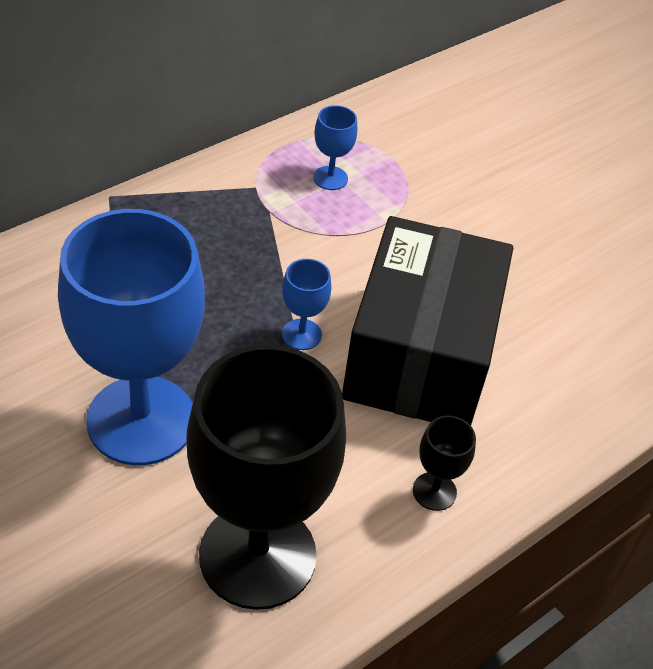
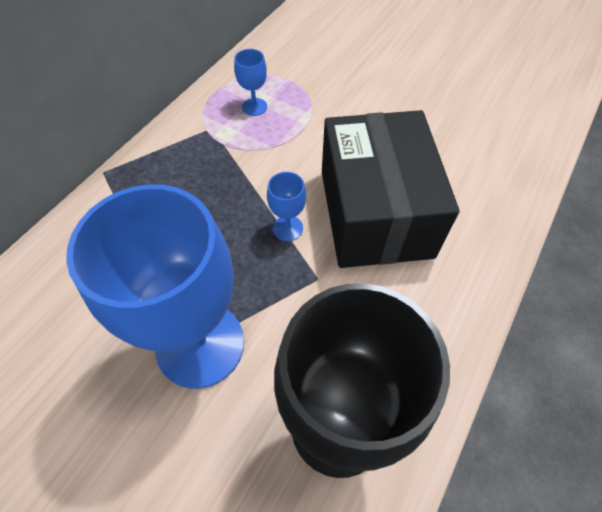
camera: 15 degrees left, 10 degrees up
black goblet [413,415,476,511] -> none

